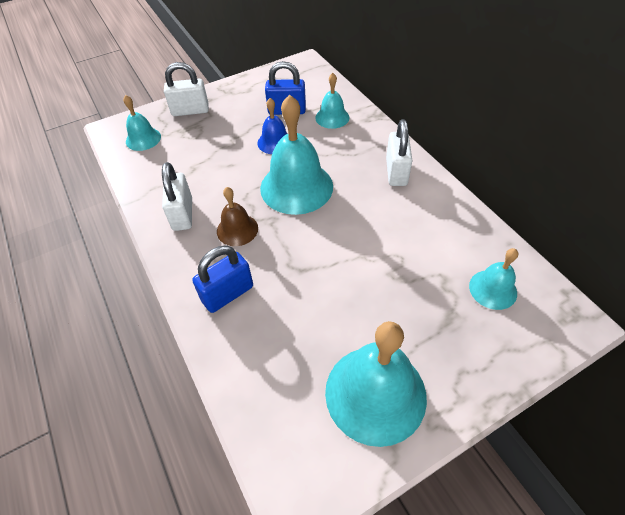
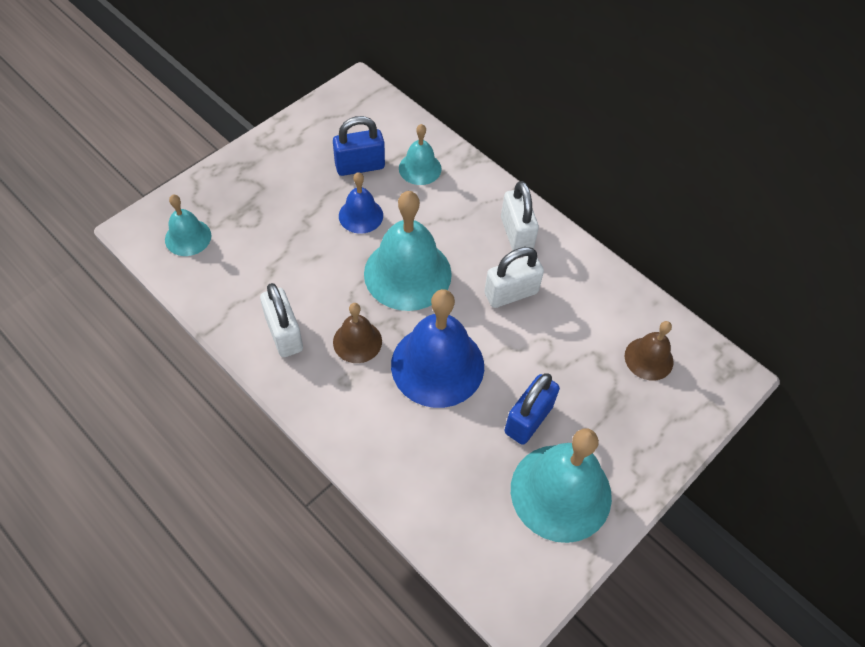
camera: 20 degrees left, 5 degrees up
white padlock [164,62,209,116] -> white padlock moved to [484,247,544,308]
blue padlock [192,246,253,313] -> blue padlock moved to [505,373,560,445]
turquoise bell [469,248,518,310] -> brown bell [625,321,674,381]
none -> blue bell [391,289,484,408]

